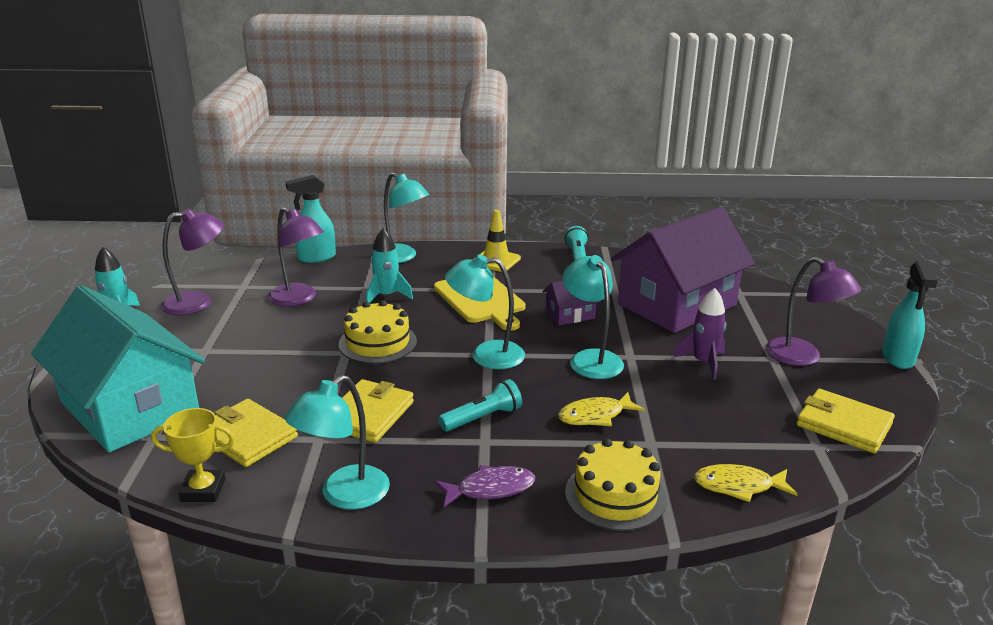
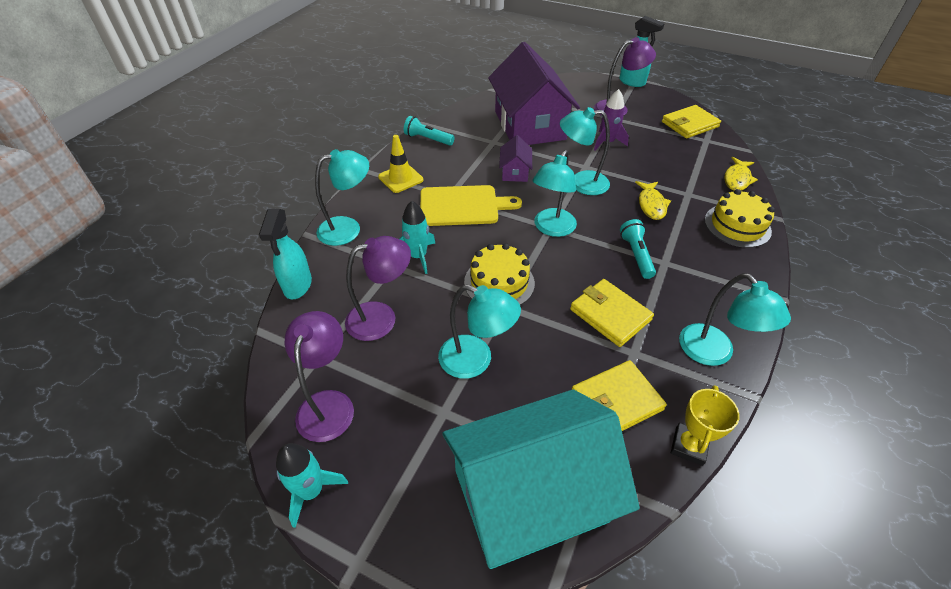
camera: 65 degrees left, 20 degrees up
purple fish [435,465,535,508] -> none
none -> turquoise lamp [438,285,521,379]

